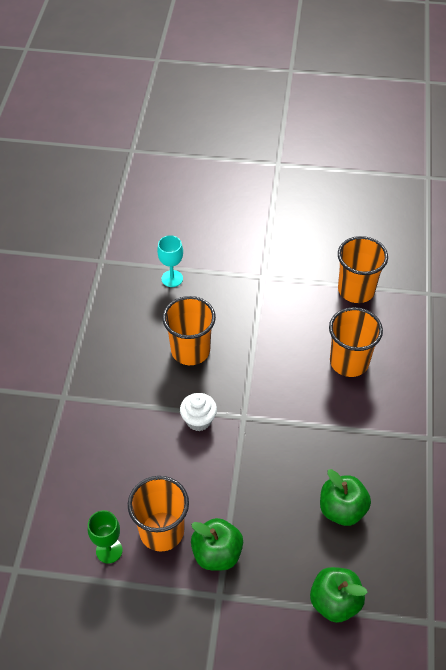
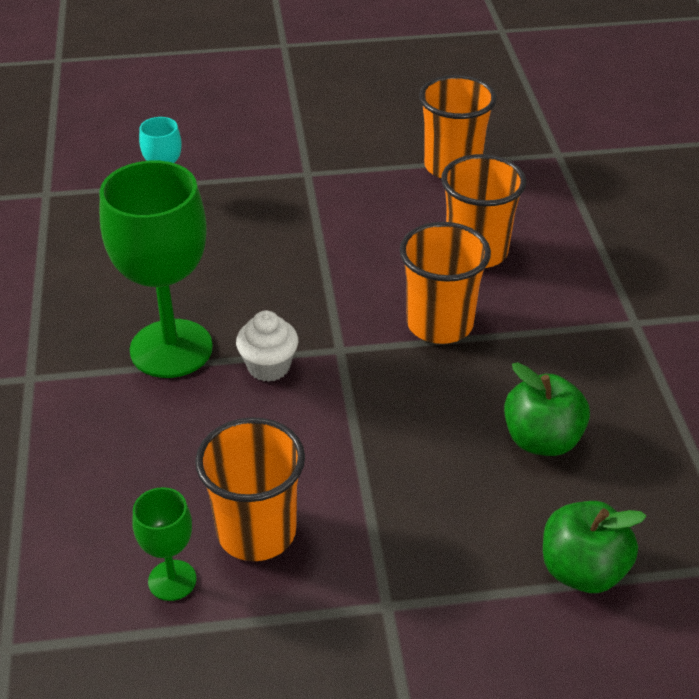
camera: 15 degrees left, 10 degrees down
orange cup [162,296,216,365] -> orange cup moved to [400,222,491,344]
green apple [191,518,243,571] -> none
none -> green goblet [99,161,213,378]

